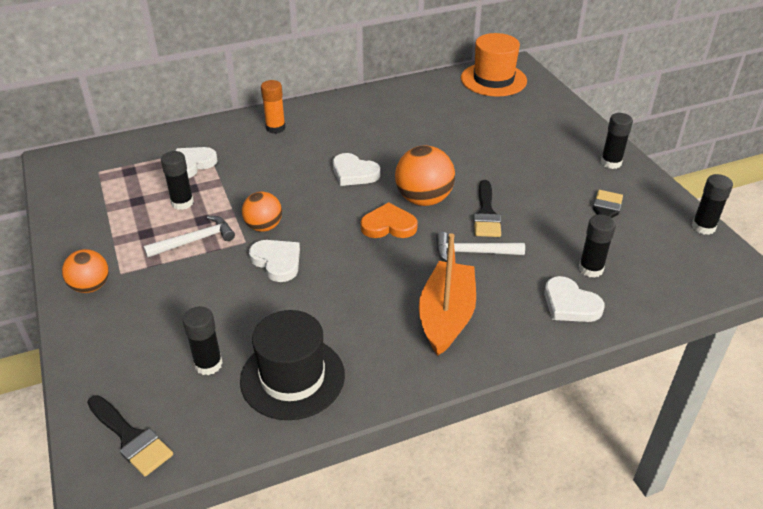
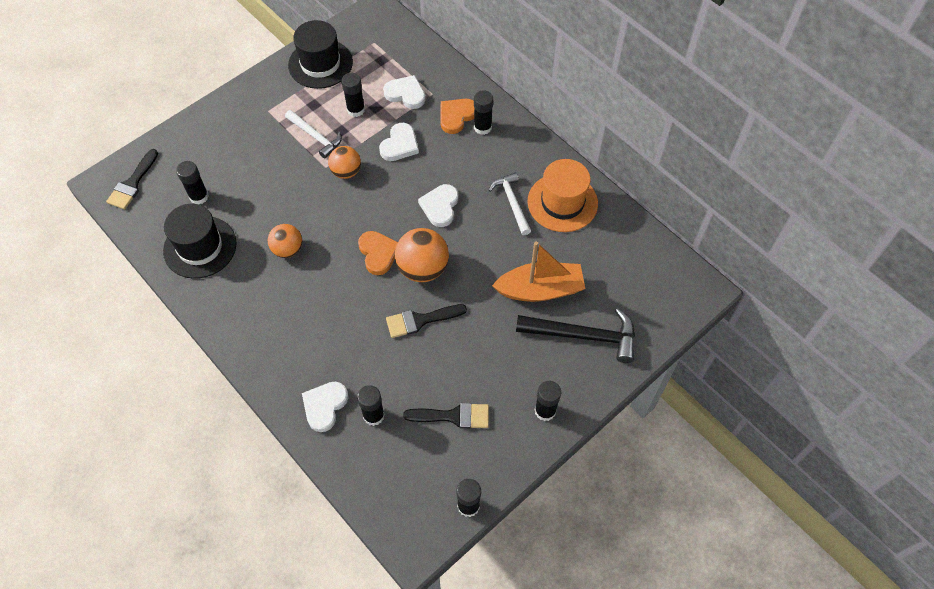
camera: 70 degrees right, 20 degrees up
orange ball [62,249,109,293] -> orange ball moved to [268,224,302,258]
white heart [249,240,300,282] -> white heart moved to [379,123,419,161]
orange glue stick [261,80,286,134] -> black glue stick [474,90,493,135]
orange boat [419,233,476,356] -> orange boat moved to [492,241,585,302]
white hammer [436,232,525,262] -> white hammer moved to [489,172,531,235]
orange hat [461,33,527,96] -> orange hat moved to [528,159,598,232]
none -> black hat [288,20,353,89]
none -> orange heart [440,99,474,134]
none -> black hammer [516,308,635,363]

